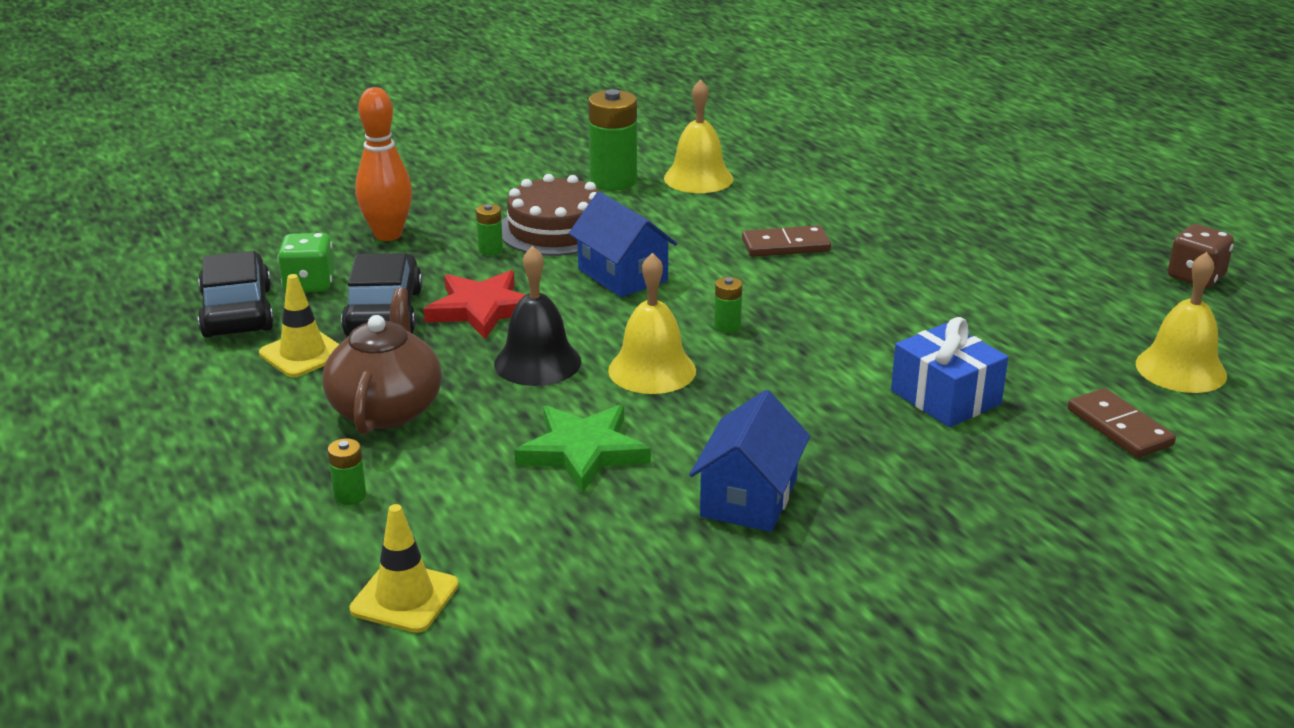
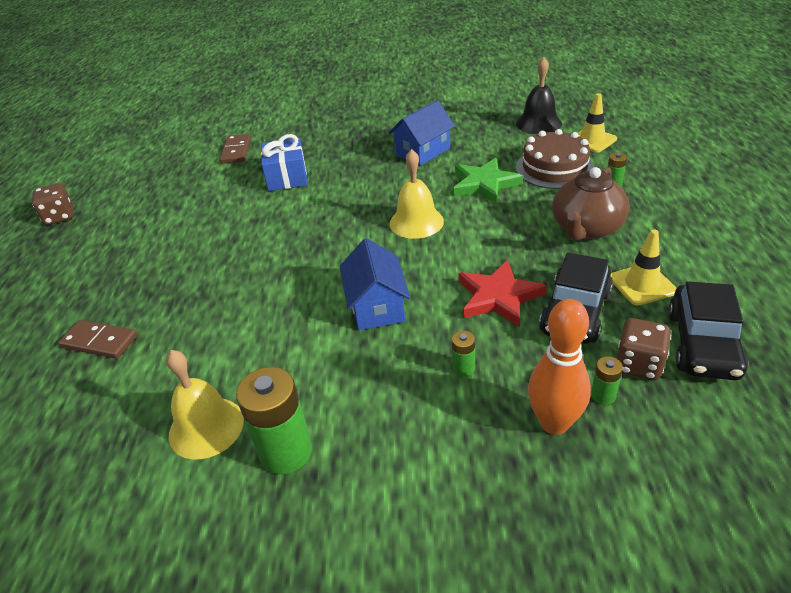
camera: 150 degrees left, 10 degrees up
green dice [278,233,334,292] -> brown dice [616,318,671,380]
black bell [494,246,581,386] -> black bell moved to [516,57,562,134]
brown cake [502,174,599,256] -> brown cake moved to [516,129,594,189]
green battery [714,277,742,333] -> green battery moved to [591,356,623,405]
brown domino [742,225,831,257] -> brown domino moved to [58,320,138,359]
yellow bell [1136,252,1227,393] -> none

